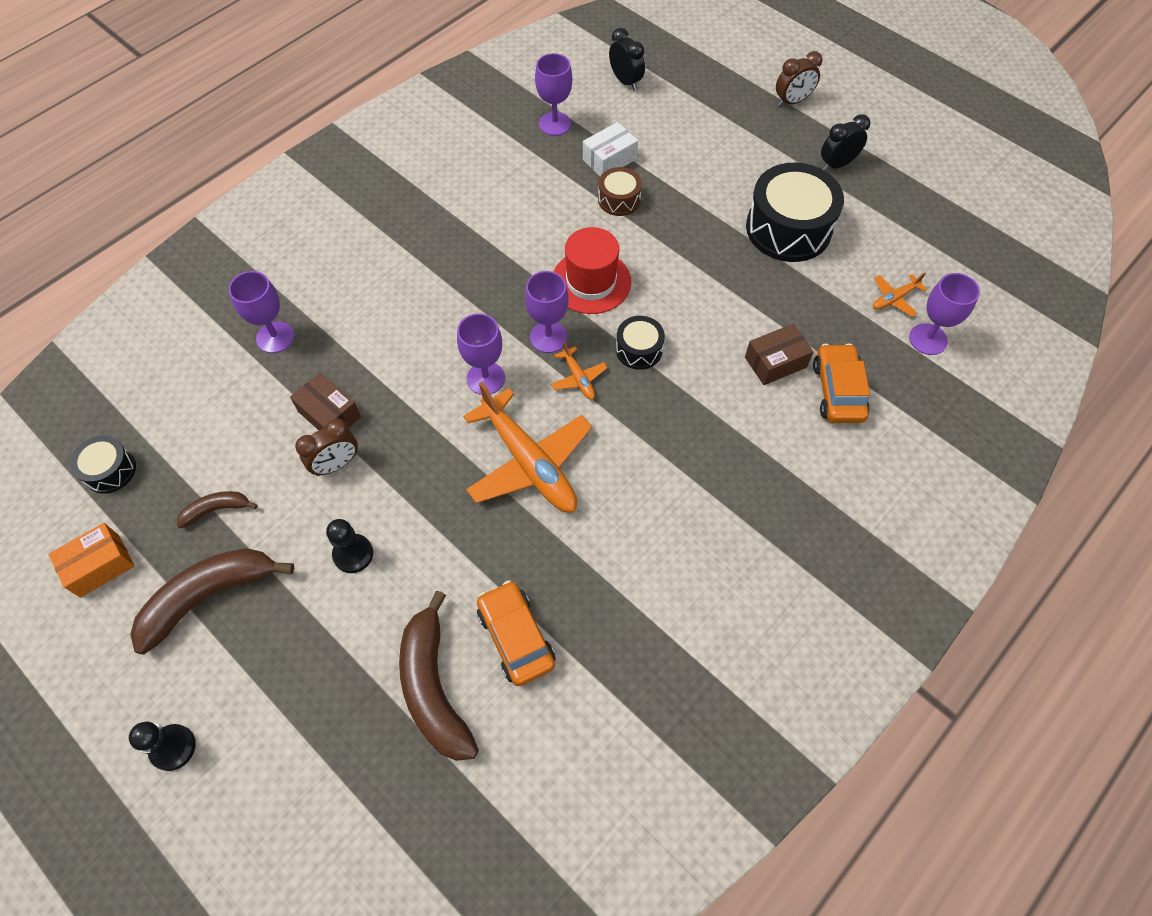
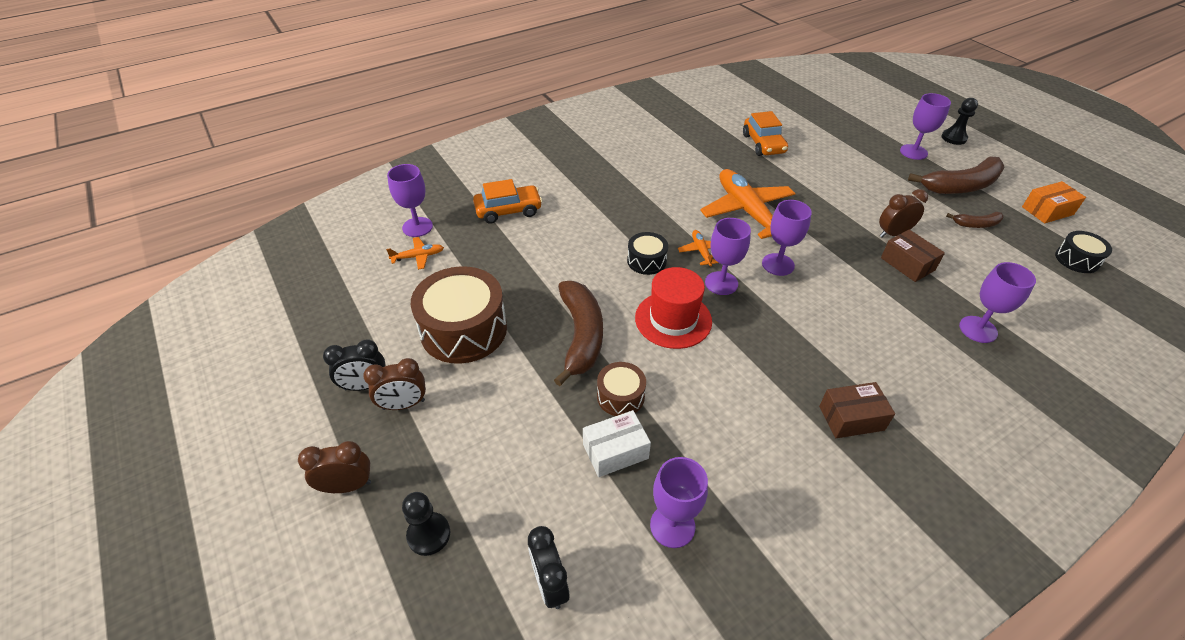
camera: 165 degrees left, 15 degrees down
black pawn [326,519,373,573] -> black pawn moved to [402,492,450,556]
brown banana [399,591,479,761] -> brown banana moved to [554,281,603,386]
brown box [745,324,814,385] -> brown box moved to [819,382,895,438]
black drum [746,163,844,262] -> brown drum [411,266,507,364]
orange car [813,343,870,423] -> orange car turned 120 degrees counterclockwise [473,179,542,224]
none -> brown clock [363,358,426,410]
none -> purple goblet [900,93,951,160]

